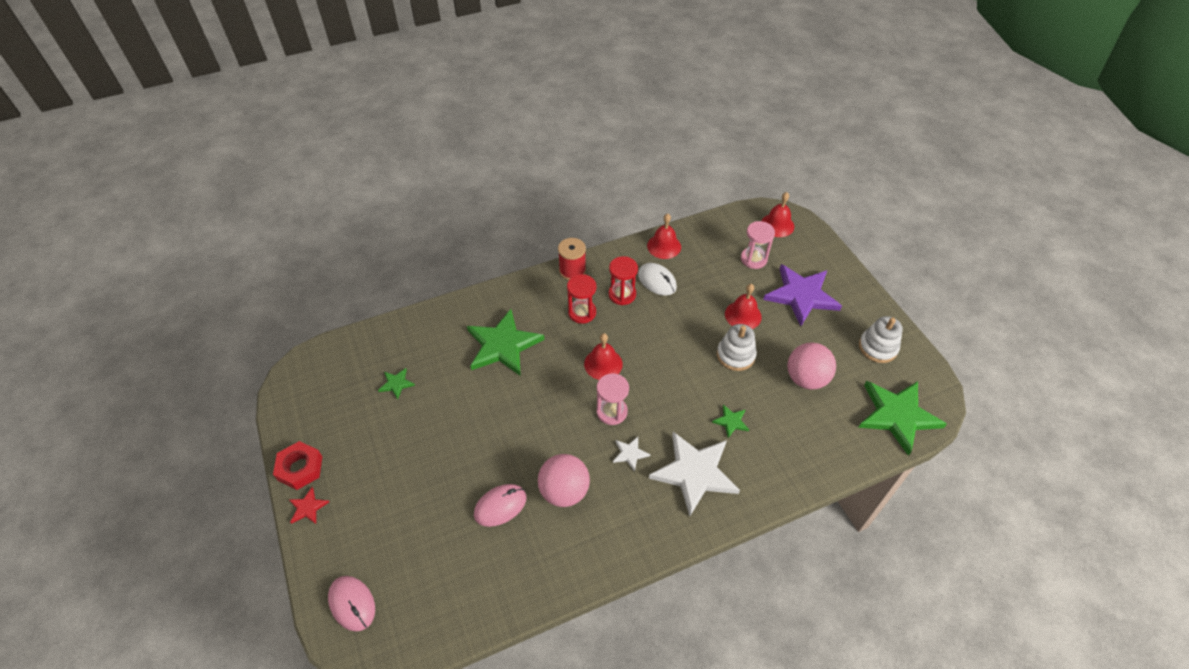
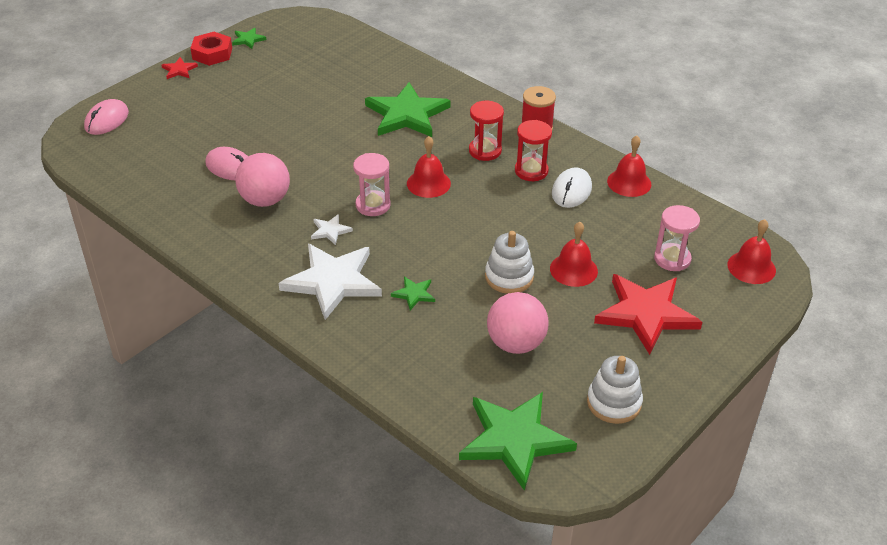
camera: 65 degrees right, 10 degrees down
green star [378,368,415,399] -> green star moved to [232,28,267,49]
purple star [763,264,842,326] -> red star [594,274,702,355]

